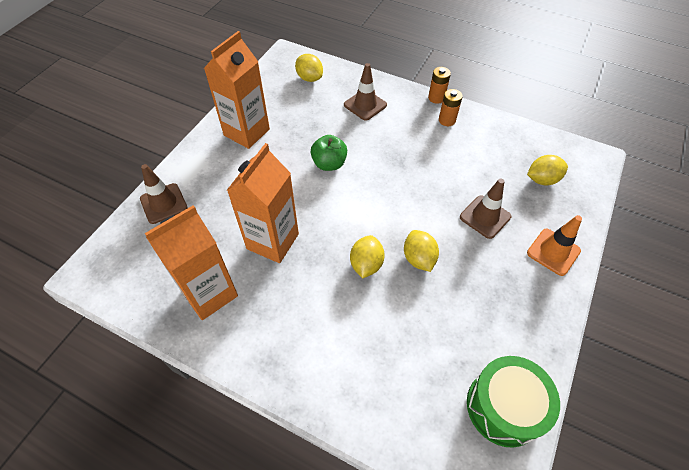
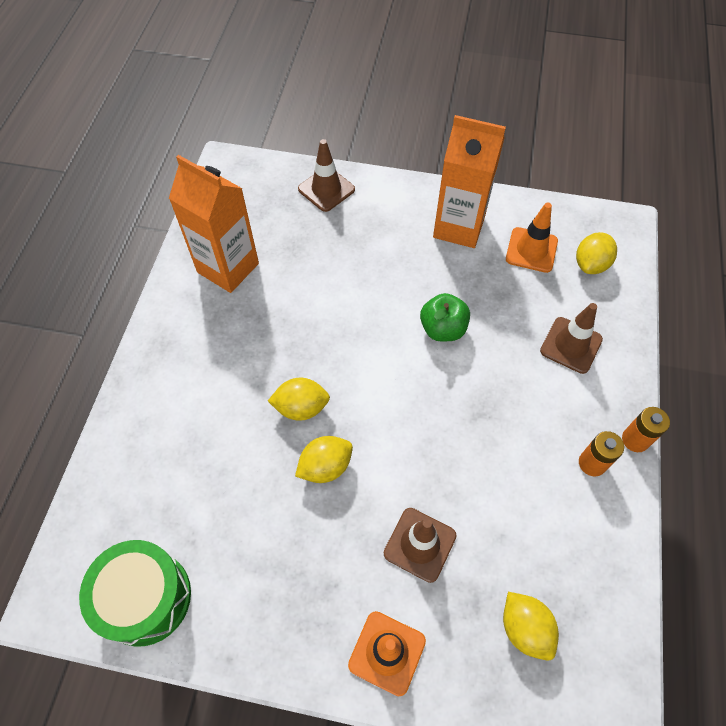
camera: 75 degrees right, 5 degrees up
orange carton [227,143,299,263] -> none
none -> orange traffic cone [506,202,558,273]

